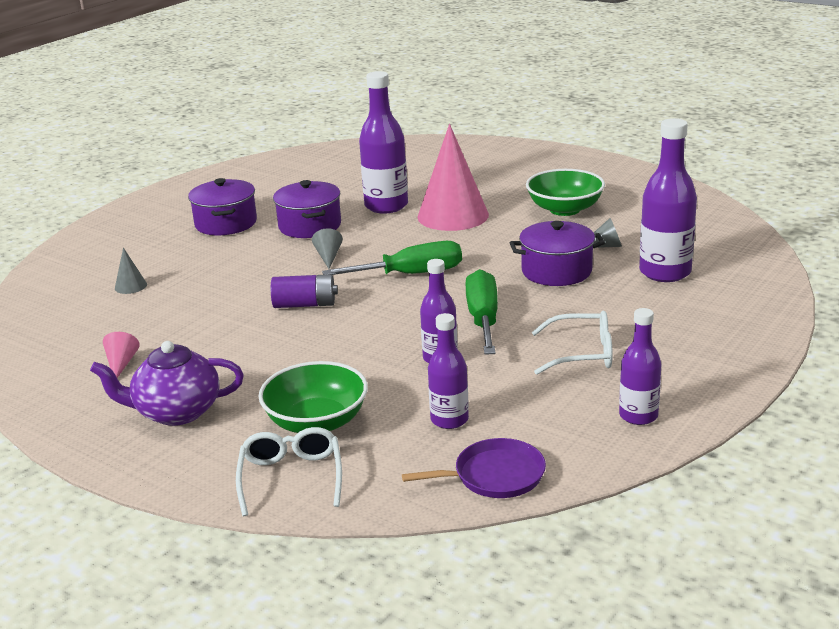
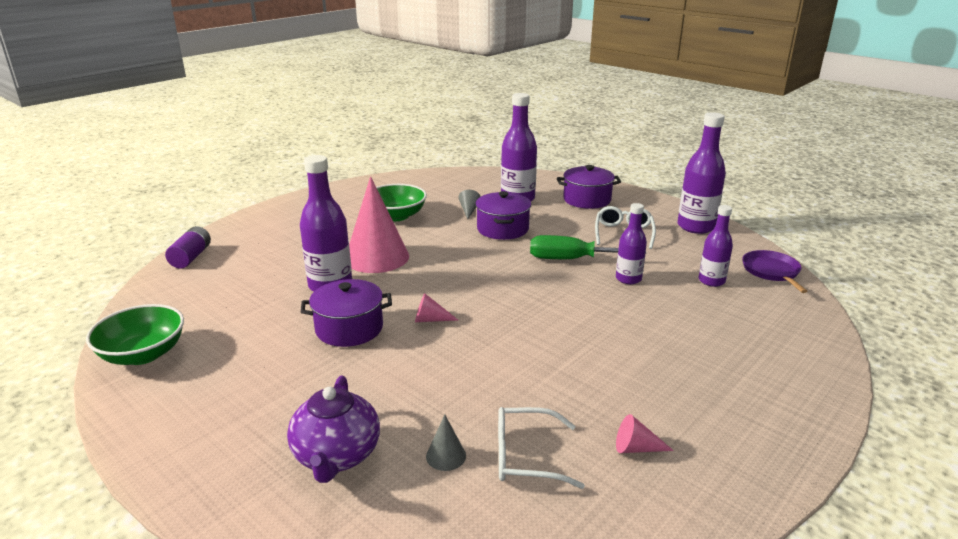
camera: 85 degrees left, 0 degrees up
purple teapot [90,341,244,426] -> purple teapot moved to [287,375,380,483]
purple pot [188,178,257,235] -> purple pot moved to [557,165,621,209]
white glasses [236,427,342,516] -> white glasses moved to [498,407,585,489]
green bowl [258,361,368,433] -> green bowl moved to [86,304,184,365]
purple battery [271,274,338,308] -> purple battery moved to [165,226,211,269]
grey cone [312,228,343,269] -> pink cone [415,293,458,322]
green screwdriver [322,241,462,275] -> none
purple bottle [619,308,662,425] -> purple bottle [678,112,726,234], size x1.65

